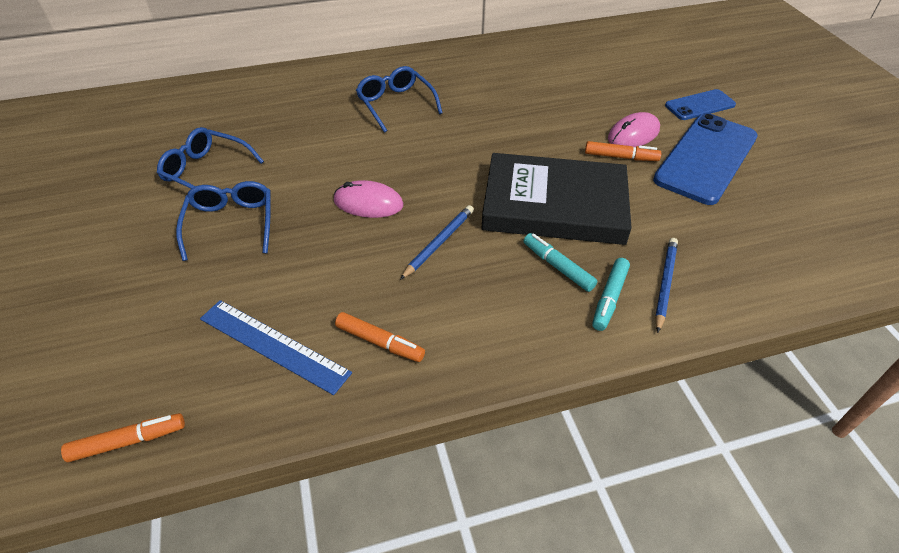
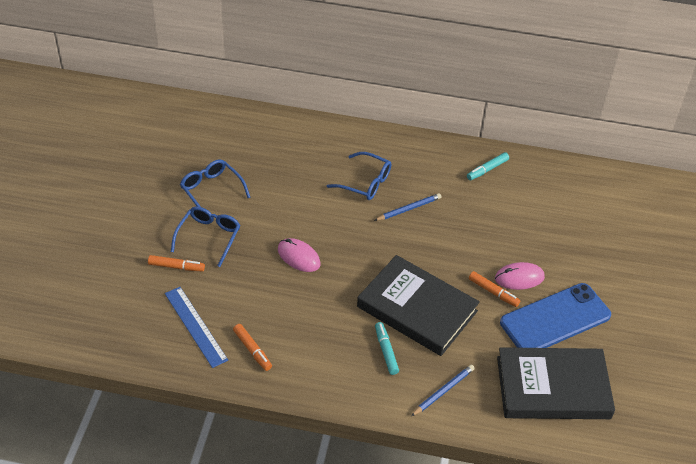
camera: 25 degrees right, 0 degrees up
orange marker [61,413,185,462] -> orange marker moved to [148,255,205,272]
blue glasses [356,66,443,133] -> blue glasses turned 120 degrees clockwise [327,152,391,200]
blue pencil [400,205,474,280] -> blue pencil moved to [374,193,441,221]
turquoise marker [592,258,630,331] -> turquoise marker moved to [467,152,509,180]
blue phone [665,89,736,120] -> none
none -> black book [497,347,615,419]

